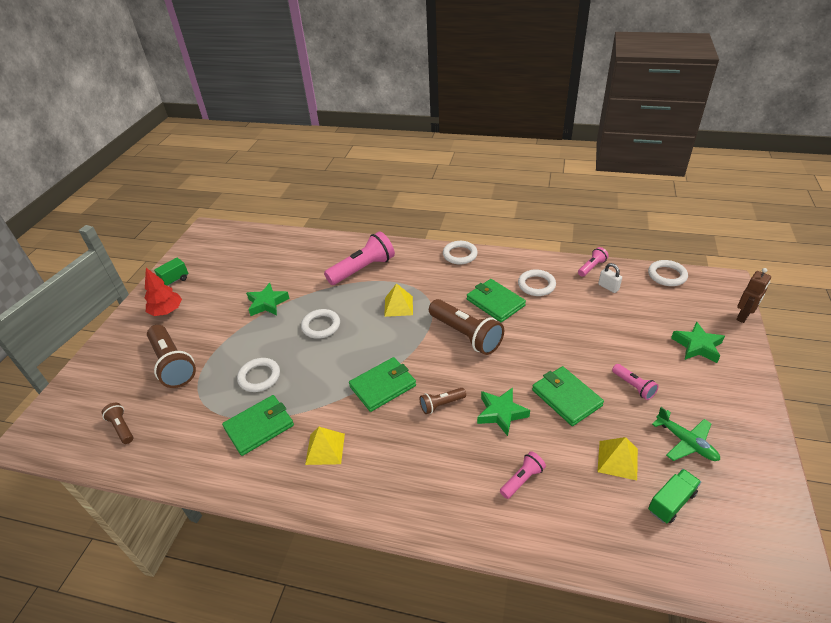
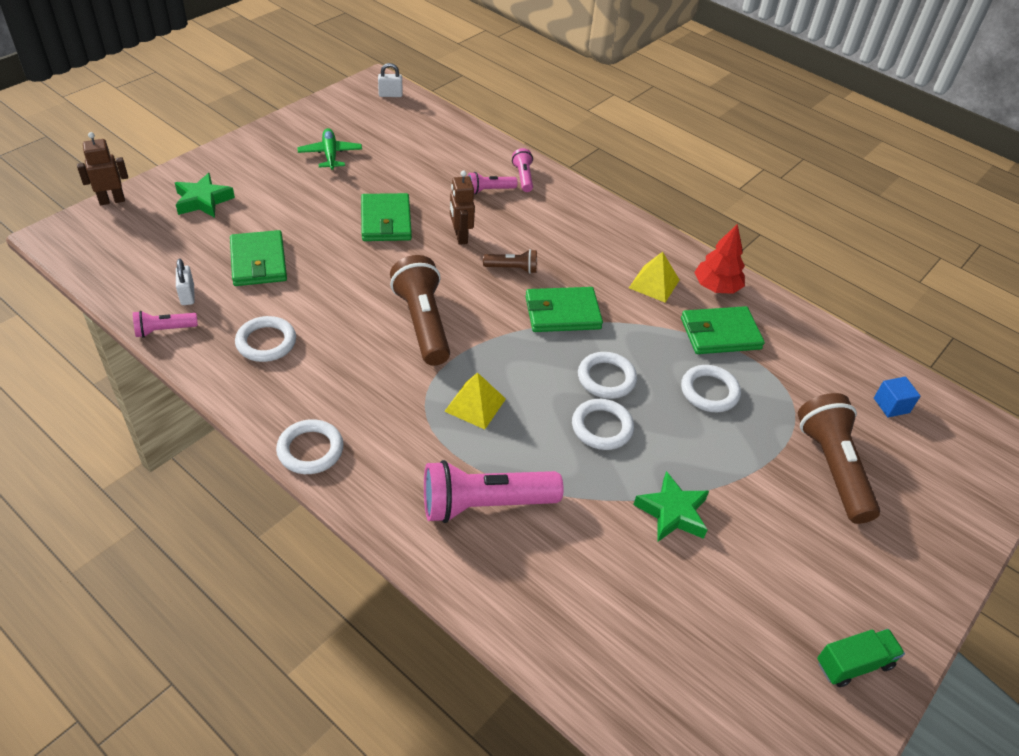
camera: 160 degrees left, 5 degrees up
brown flashlight [101,403,133,444] -> blue cube [874,377,920,417]
red tree [145,268,182,316] -> red tree moved to [694,224,745,294]
green wallet [467,279,526,322] -> green wallet moved to [230,230,287,286]
green star [477,387,530,436] -> brown robot [450,170,475,245]
yellow pyramid [597,437,638,480] -> none
pink flashlight [612,364,659,400] -> pink flashlight moved to [512,148,533,192]
white ring [648,260,688,286] -> white ring moved to [578,352,637,399]
green truck [648,469,701,523] -> none
none -> white padlock [378,63,403,97]

